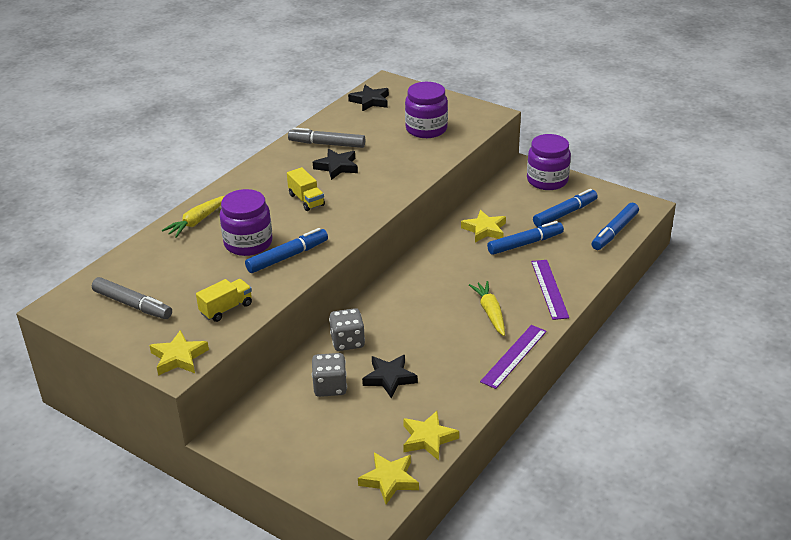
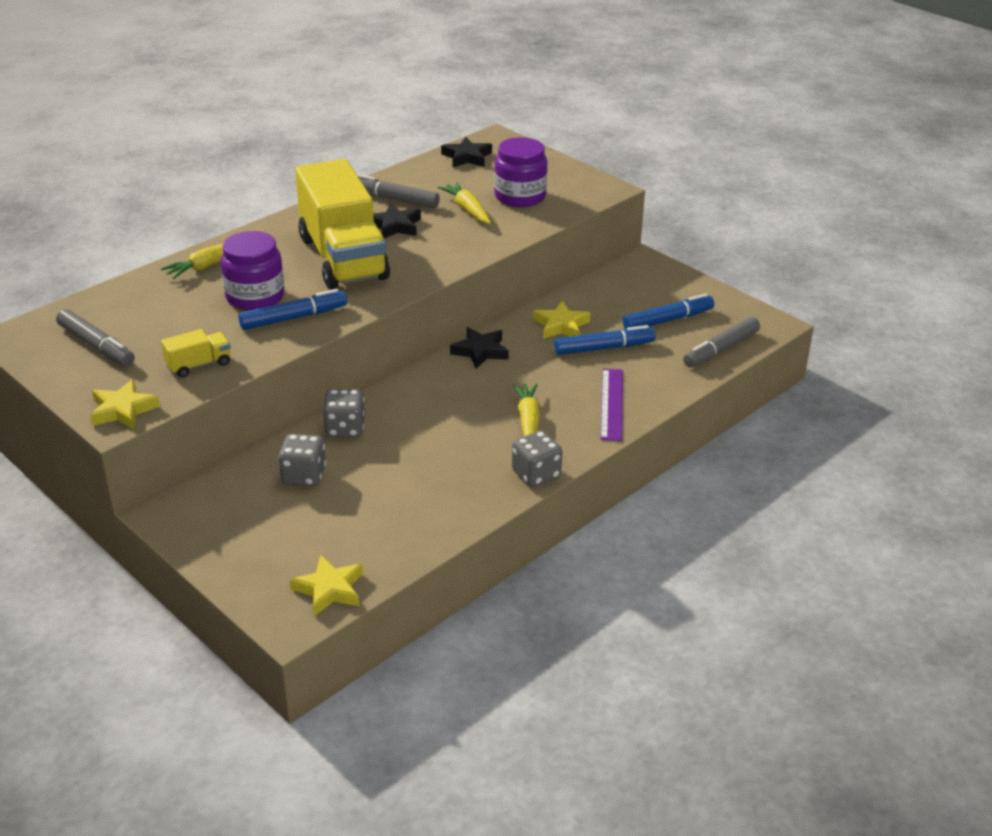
camera: 10 degrees right, 0 degrees up
yellow truck [287,167,325,211] -> yellow truck [295,159,390,289], size x2.50
black star [362,355,418,398] -> black star moved to [450,327,509,369]
yellow star [403,411,459,460] -> none
purple ruler [480,325,547,389] -> grey dice [512,430,562,487]
purple jar [527,134,571,190] -> none
blue marker [591,203,639,250] -> grey marker [683,317,760,367]
none -> yellow carrot [438,182,491,224]

